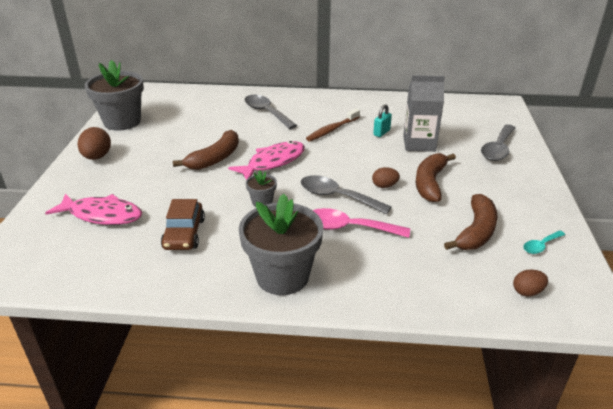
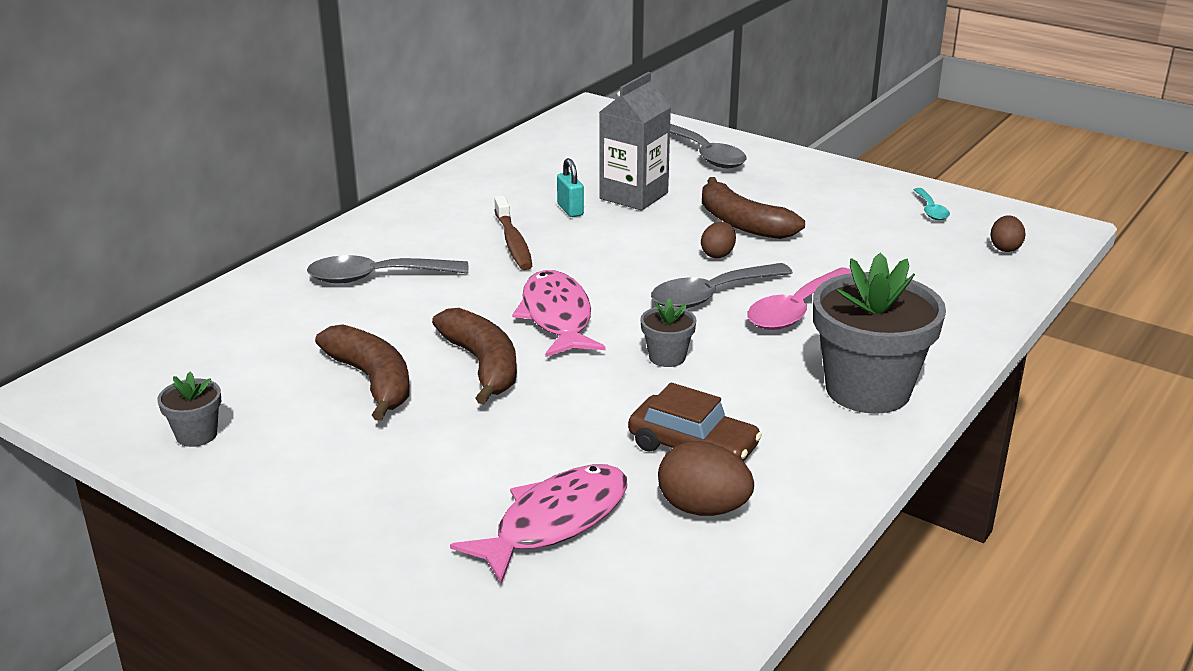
camera: 60 degrees left, 5 degrees down
brown egg [77,127,111,160] -> brown egg moved to [658,441,754,516]
grey flower pot [85,60,144,131] -> grey flower pot [158,372,221,447], size x0.45
brown banana [444,194,498,250] -> brown banana moved to [315,324,410,421]

